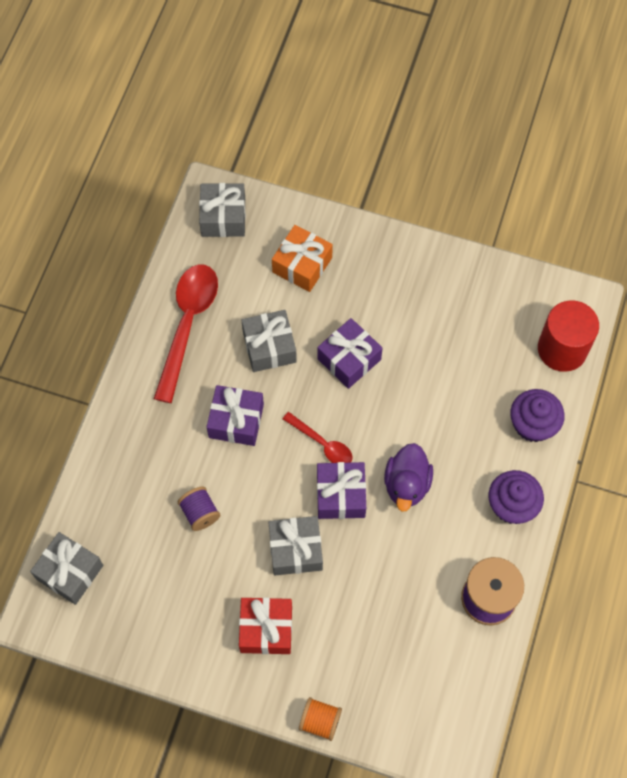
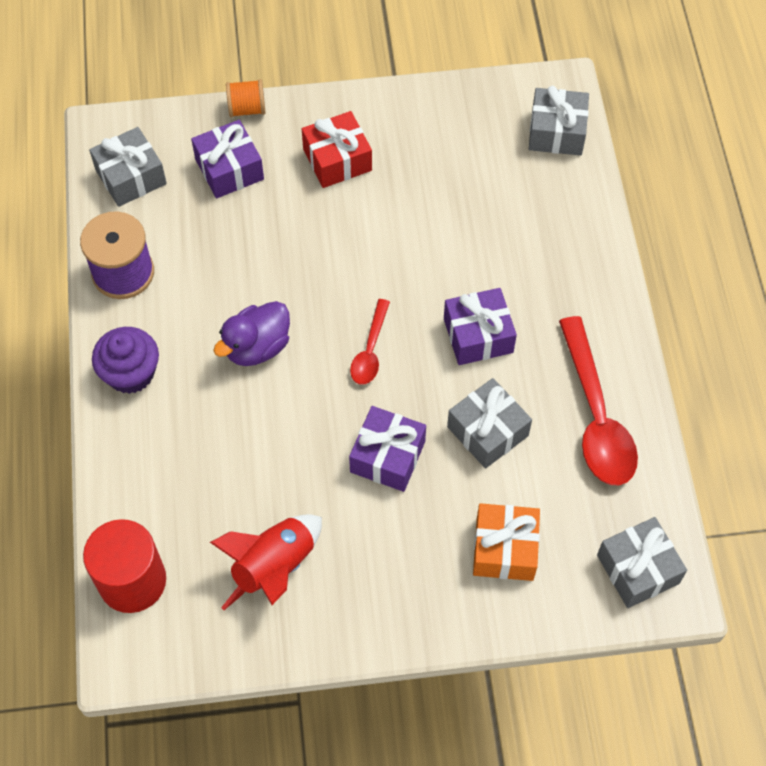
camera: 155 degrees right, 5 degrees down
purple spool [178,487,220,531] -> none
grey gift [268,516,323,575] -> grey gift moved to [89,127,167,207]
red spoon [283,412,352,463] -> red spoon turned 90 degrees counterclockwise [350,299,390,385]
purple gift [317,462,366,519] -> purple gift moved to [191,120,264,198]
purple duck [384,443,433,512] -> purple duck turned 120 degrees counterclockwise [213,301,290,366]
purple cupcake [510,389,565,442] -> none
none -> red rocket [210,514,322,610]

